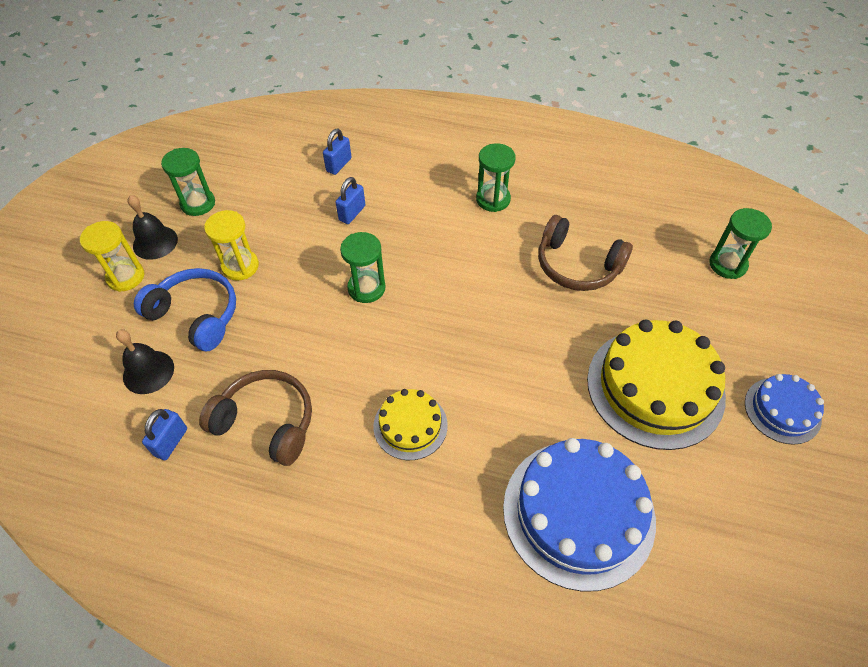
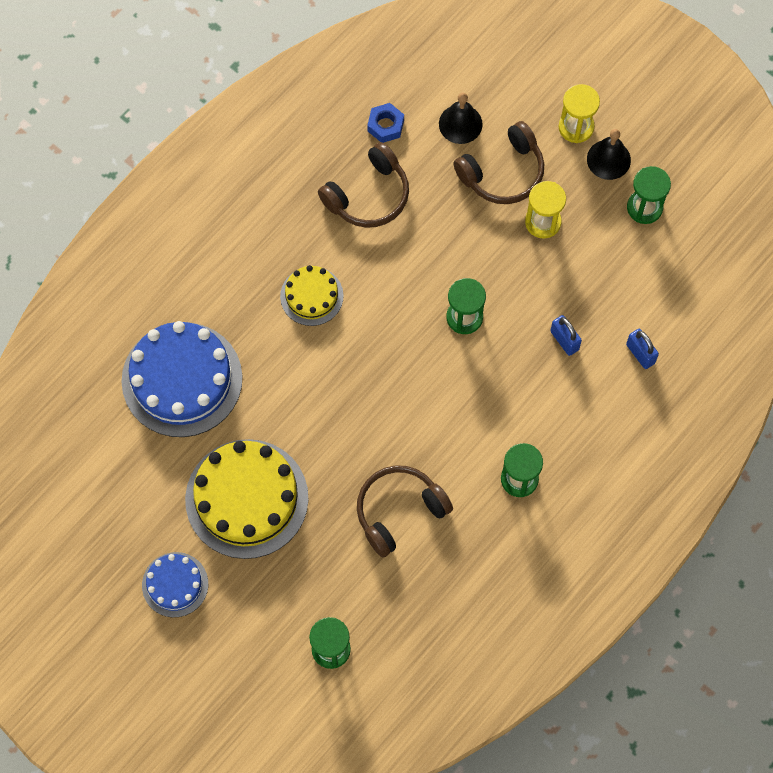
camera: 115 degrees right, 15 degrees up
blue headphones [134,268,236,351] -> brown headphones [453,121,544,204]
blue padlock [142,409,187,460] -> blue nut [367,103,404,143]

